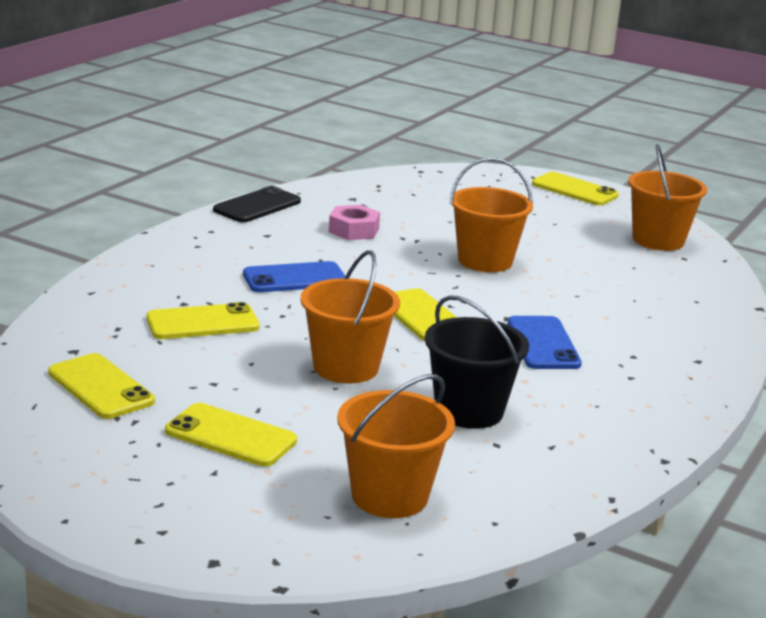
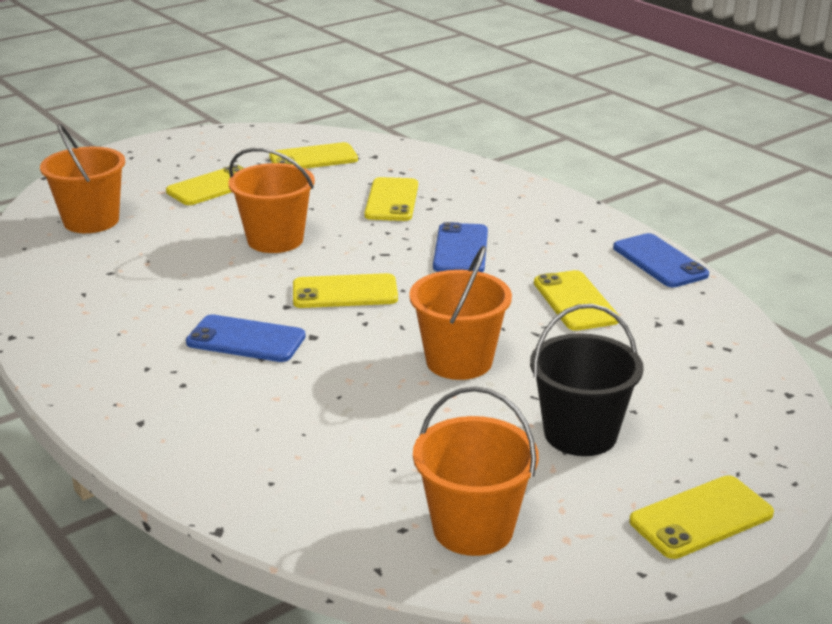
camera: 115 degrees right, 5 degrees up
black phone [213,186,301,222] -> blue phone [613,233,709,287]
pink nut [329,205,380,240] -> yellow phone [534,270,620,331]
black bucket [425,296,529,429] -> black bucket moved to [530,304,644,456]

